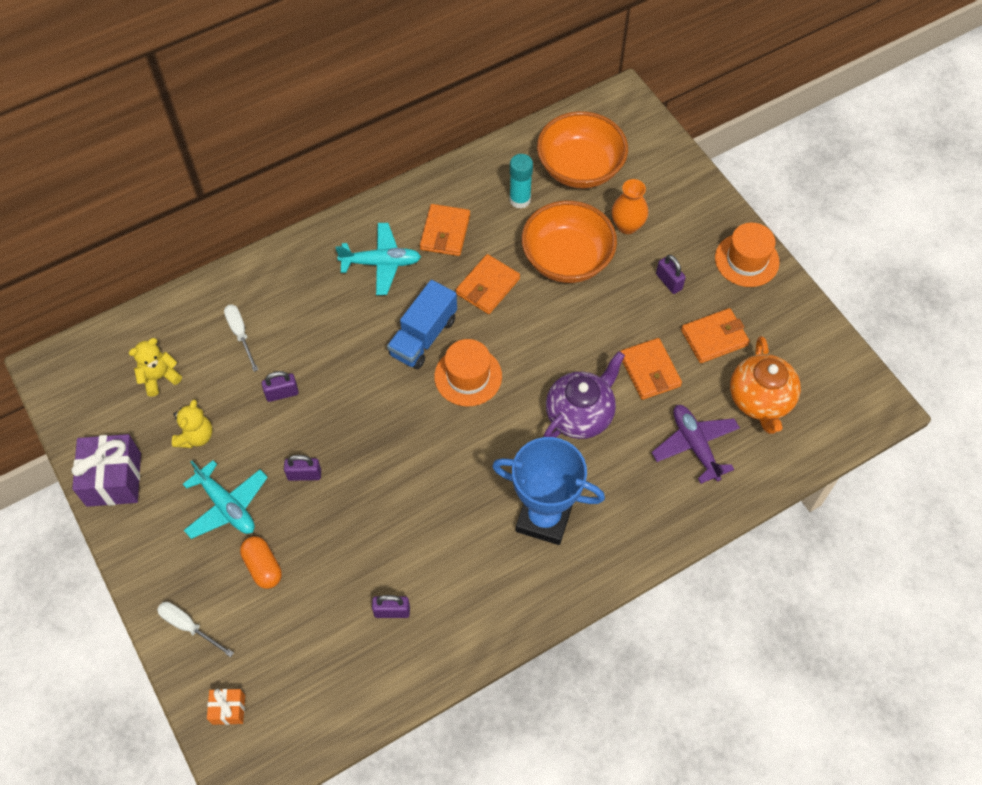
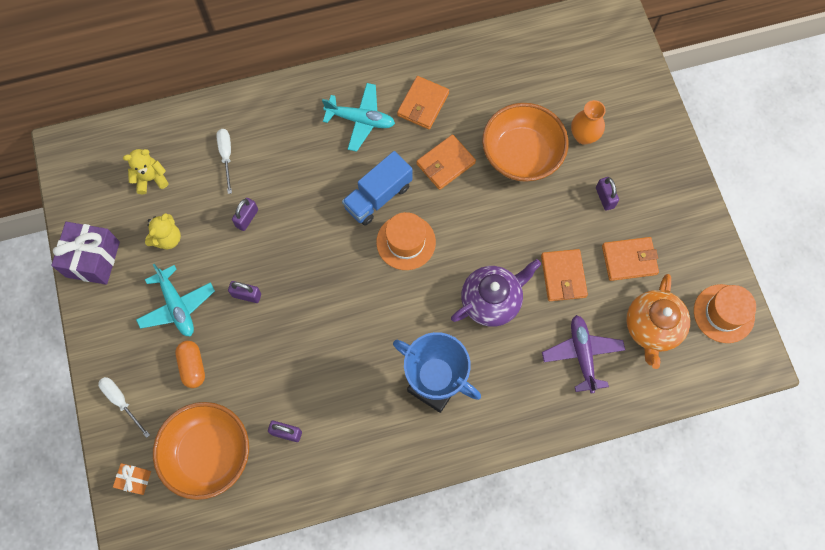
camera: 15 degrees right, 10 degrees up
purple padlock [262,371,299,402] -> purple padlock turned 60 degrees counterclockwise [232,198,258,231]
turquoise glue stick [509,154,533,209] -> none
orange bowl [537,111,628,188] -> orange bowl moved to [153,402,249,500]
orange hat [715,223,780,287] -> orange hat moved to [694,284,756,343]

